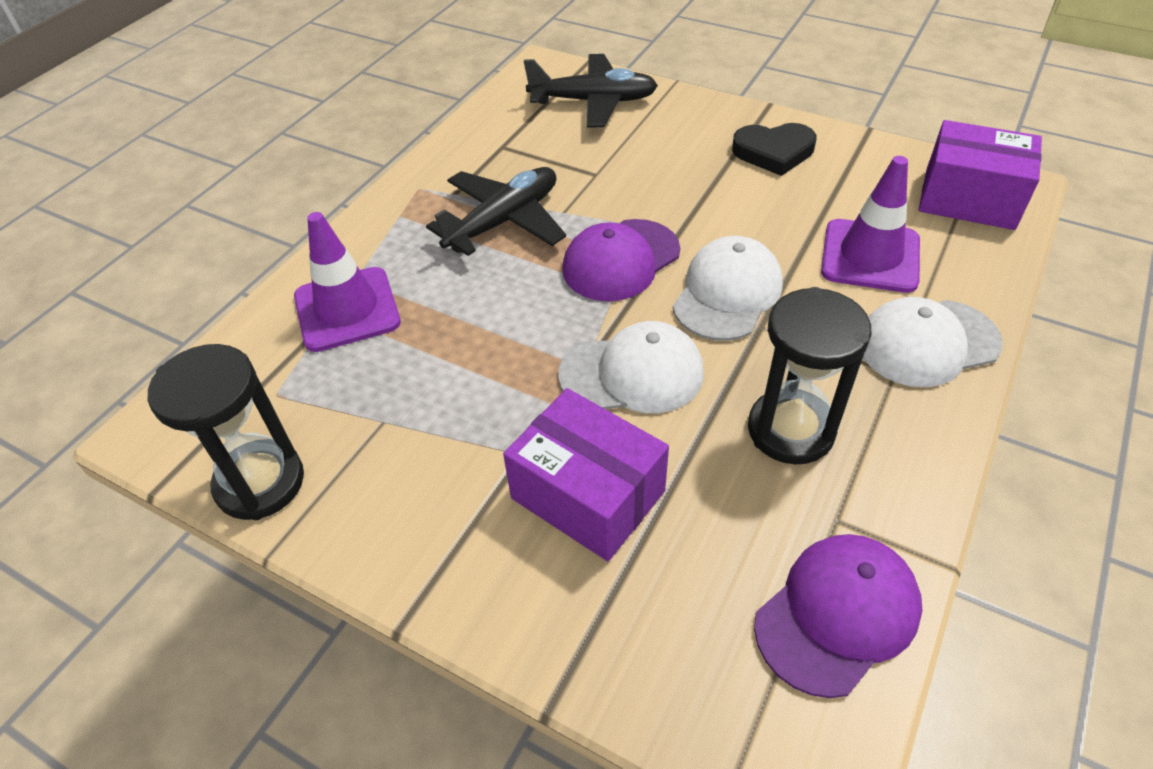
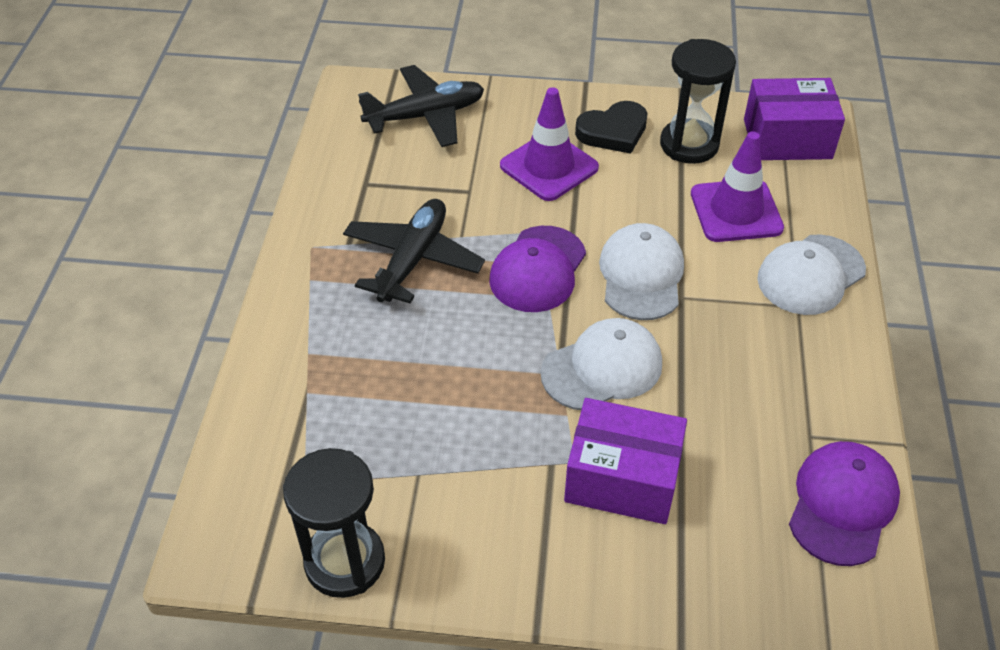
camera: 25 degrees left, 0 degrees up
purple traffic cone [294,212,401,352] -> purple traffic cone moved to [500,87,599,201]
black hourglass [748,287,872,465] -> black hourglass moved to [660,39,736,164]

